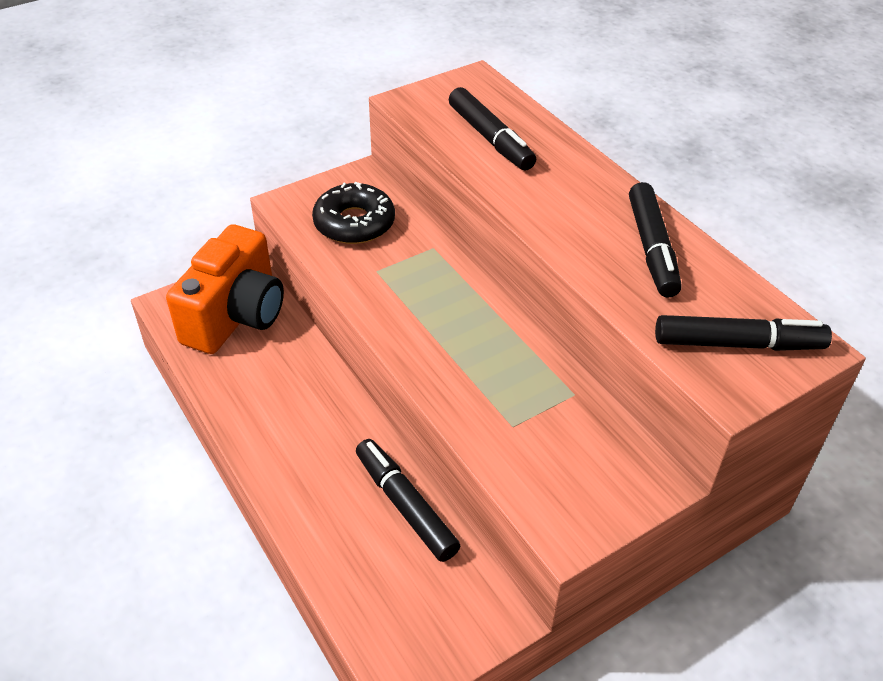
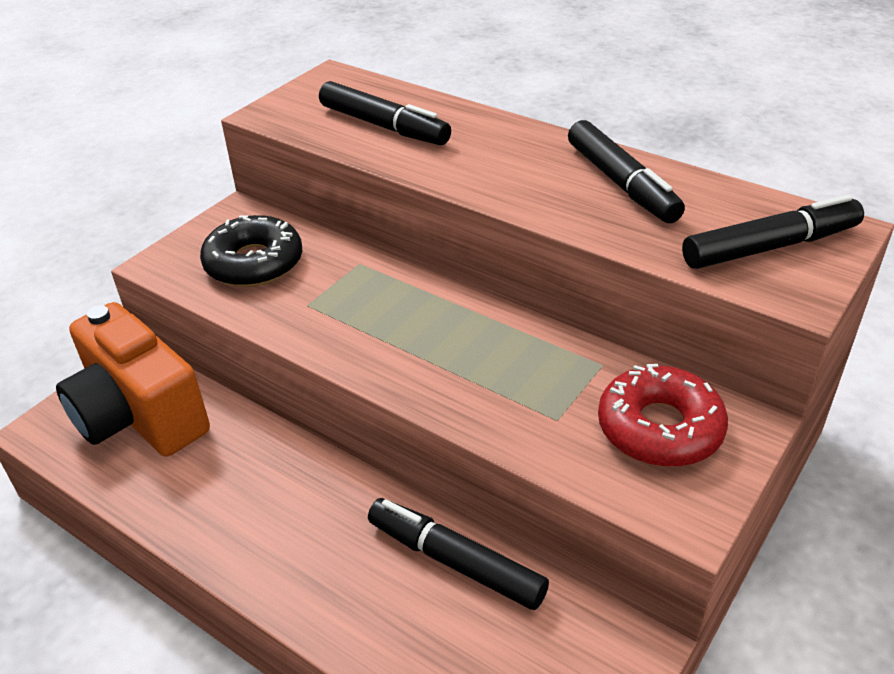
camera: 20 degrees left, 5 degrees down
orange camera [166,224,284,354] -> orange camera turned 135 degrees clockwise [56,302,210,457]
none -> red donut [598,364,728,467]

